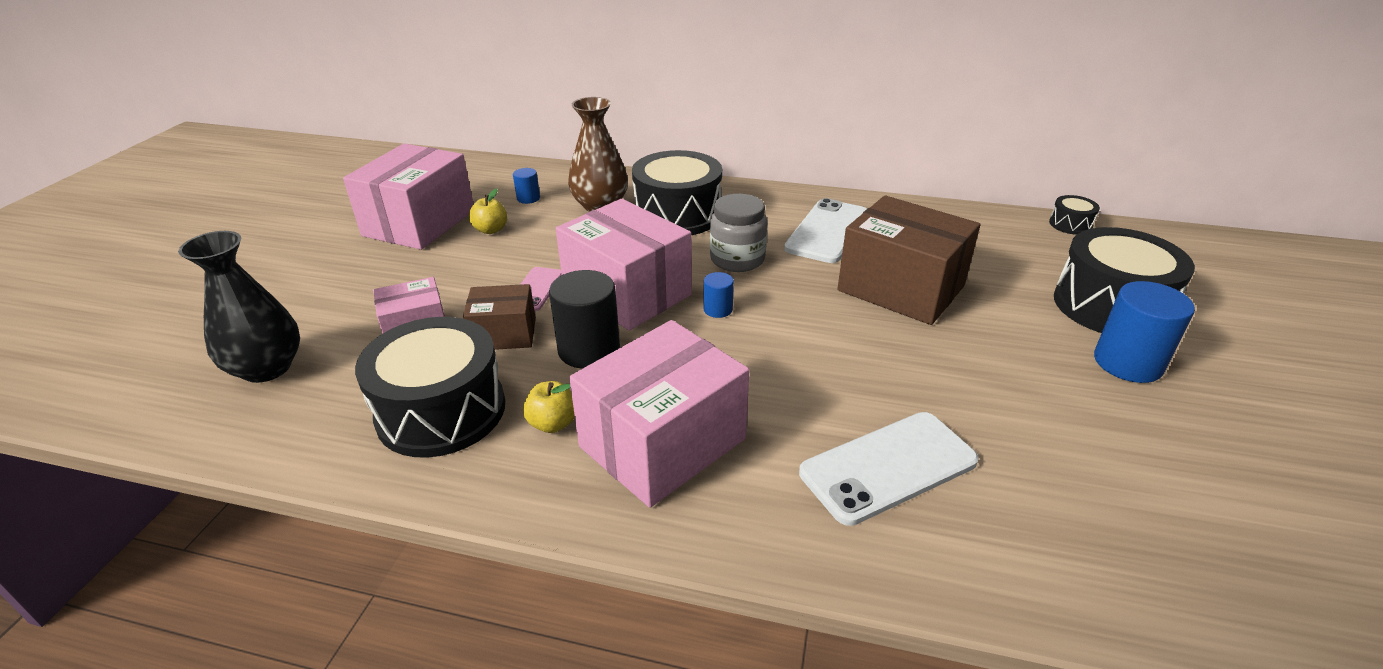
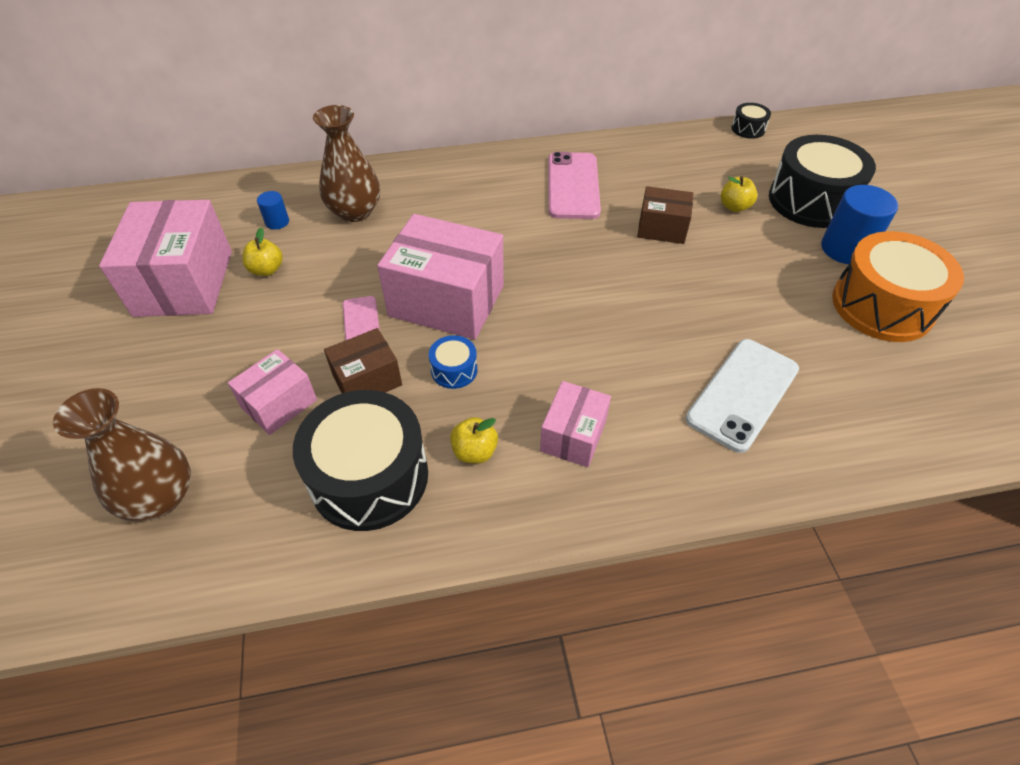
camera: 25 degrees left, 15 degrees up
black vase [178,231,300,383] -> brown vase [53,388,191,521]
black cylinder [549,270,620,369] -> blue drum [429,335,477,389]
pink box [569,320,750,508] -> pink box [540,381,611,467], size x0.54
black drum [632,150,722,235] -> none
blue cylinder [704,272,734,318] -> none
grey jar [710,194,768,272] -> none
white phone [784,198,867,263] -> pink phone [548,152,601,219]
brown box [837,195,981,325] -> brown box [637,186,693,244], size x0.54
none -> yellow apple [721,176,757,212]
none -> orange drum [832,231,964,342]

